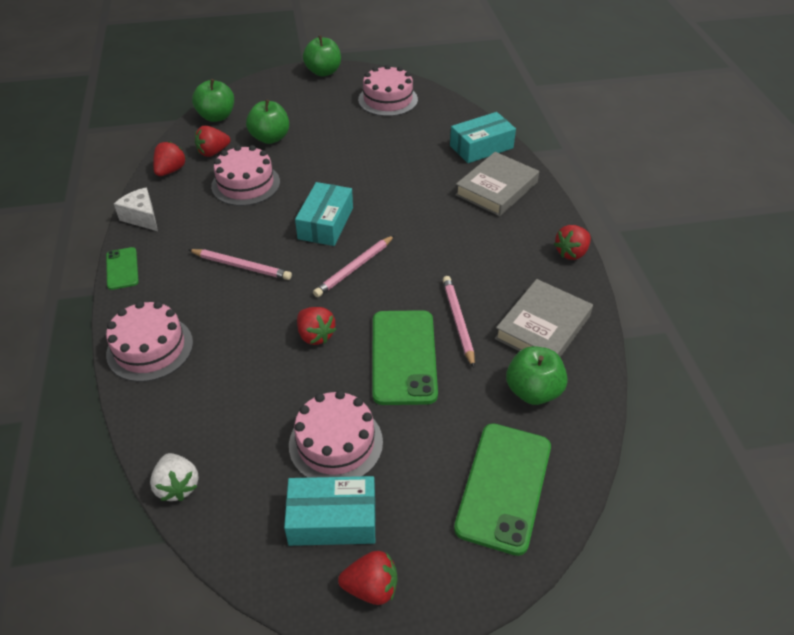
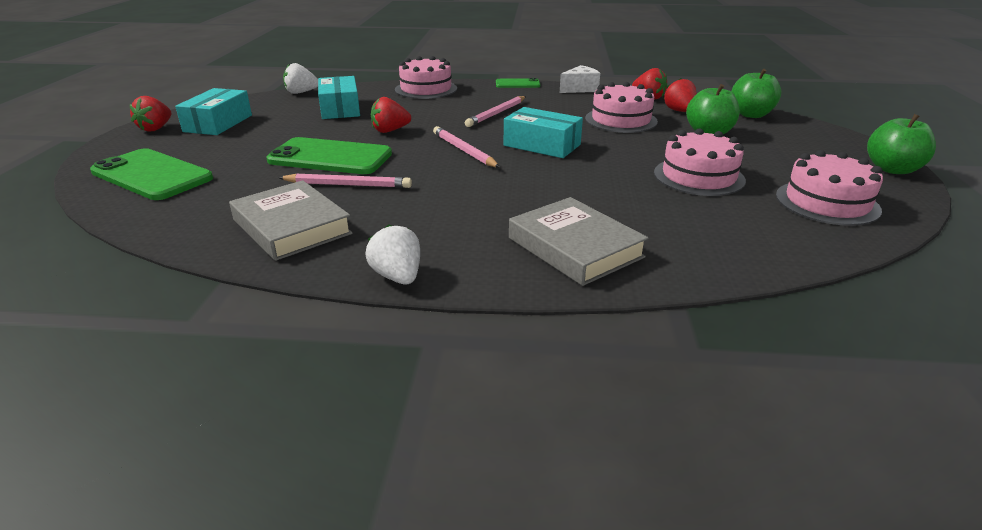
camera: 105 degrees right, 15 degrees down
pink cake [289,390,383,478] -> pink cake moved to [654,128,746,196]
turquoise box [450,112,516,163] -> turquoise box moved to [318,76,360,119]
green apple [506,346,568,405] -> none
red strawberry [554,225,591,260] -> white strawberry [366,224,420,285]

